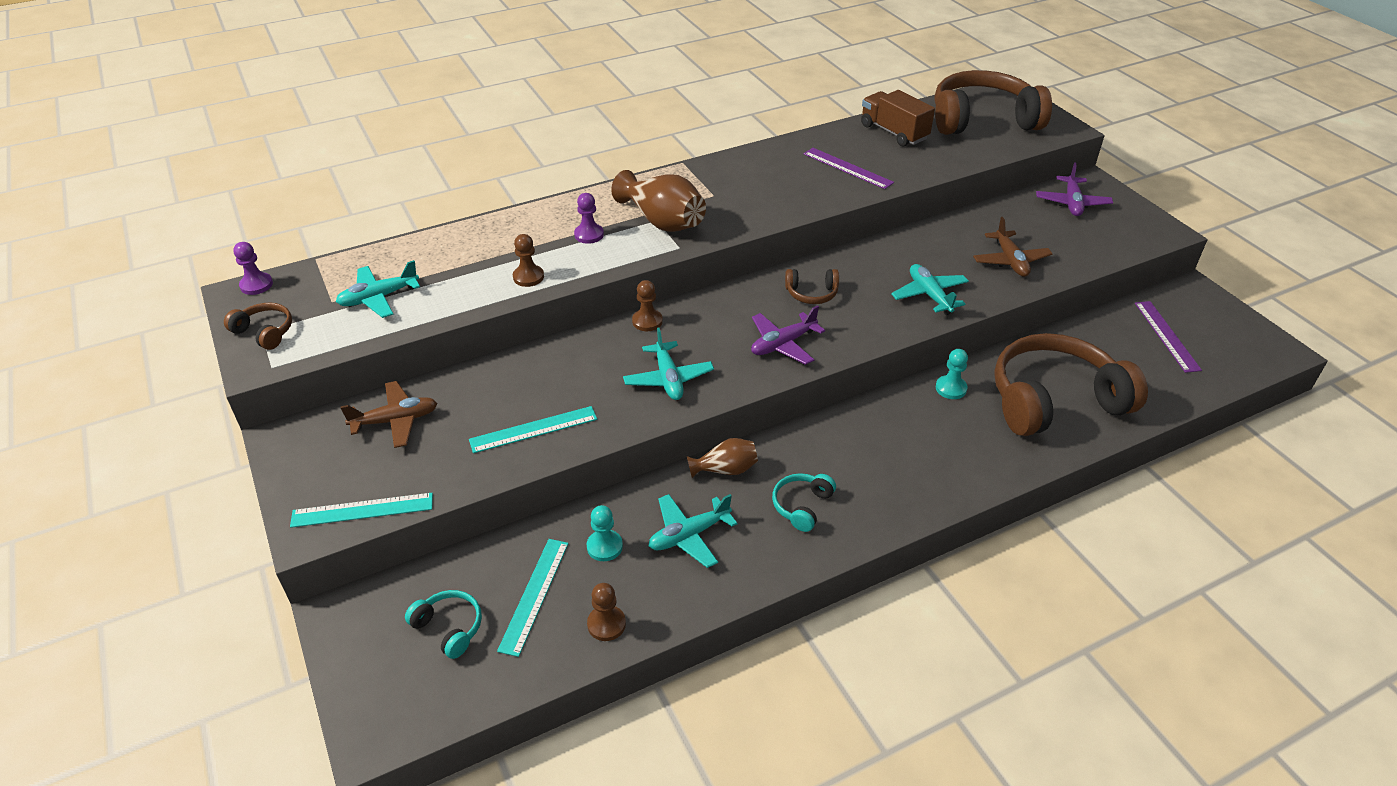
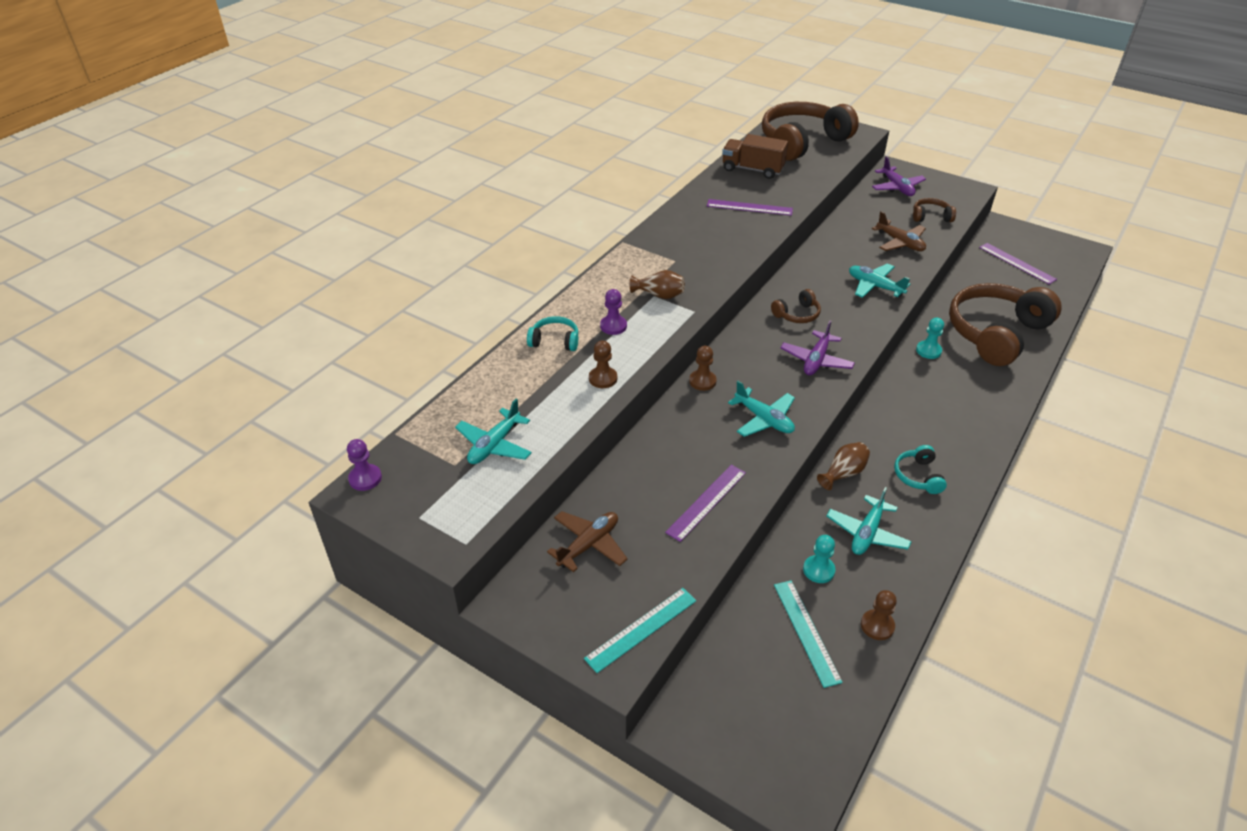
camera: 30 degrees left, 0 degrees up
brown headphones [224,303,292,350] -> brown headphones moved to [913,198,956,222]
turquoise headphones [405,590,482,659] -> turquoise headphones moved to [527,316,578,351]
turquoise ruler [469,406,597,453] -> purple ruler [665,465,746,542]
brown vase [612,170,706,232] -> brown vase [630,270,685,299], size x0.57

